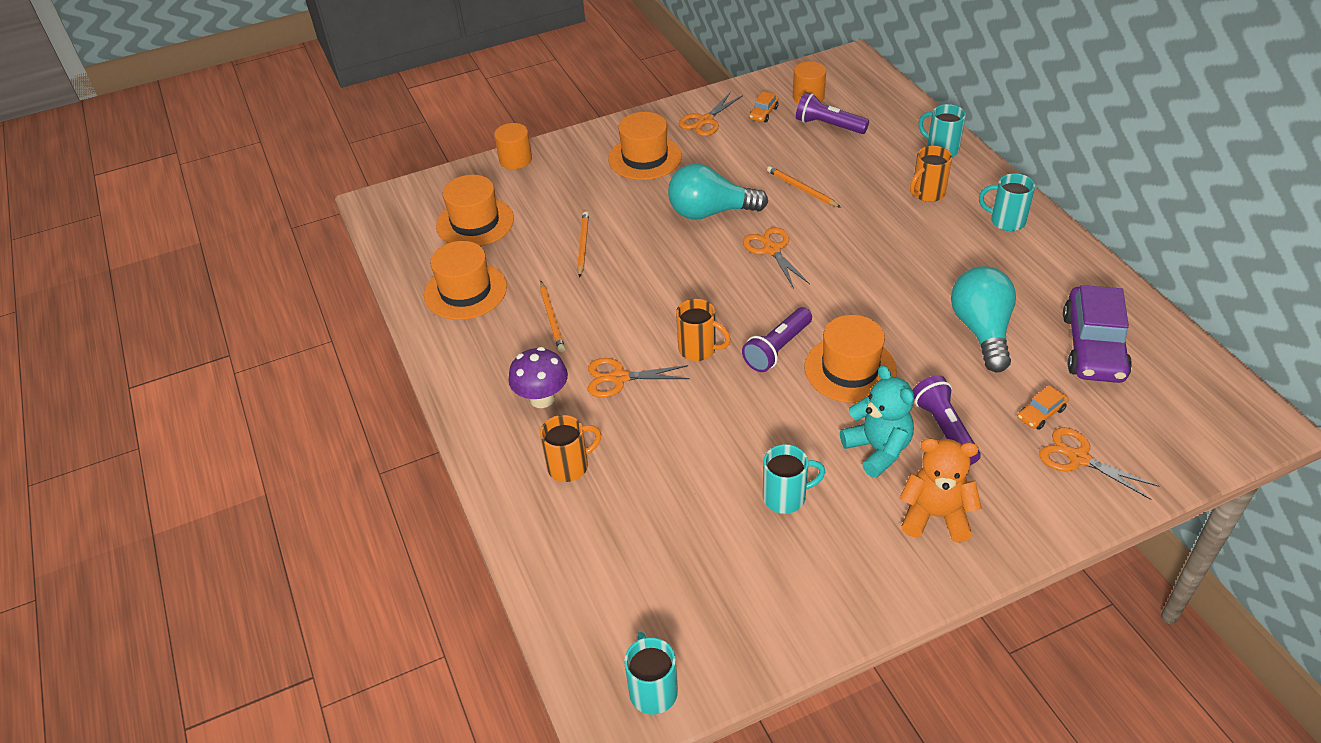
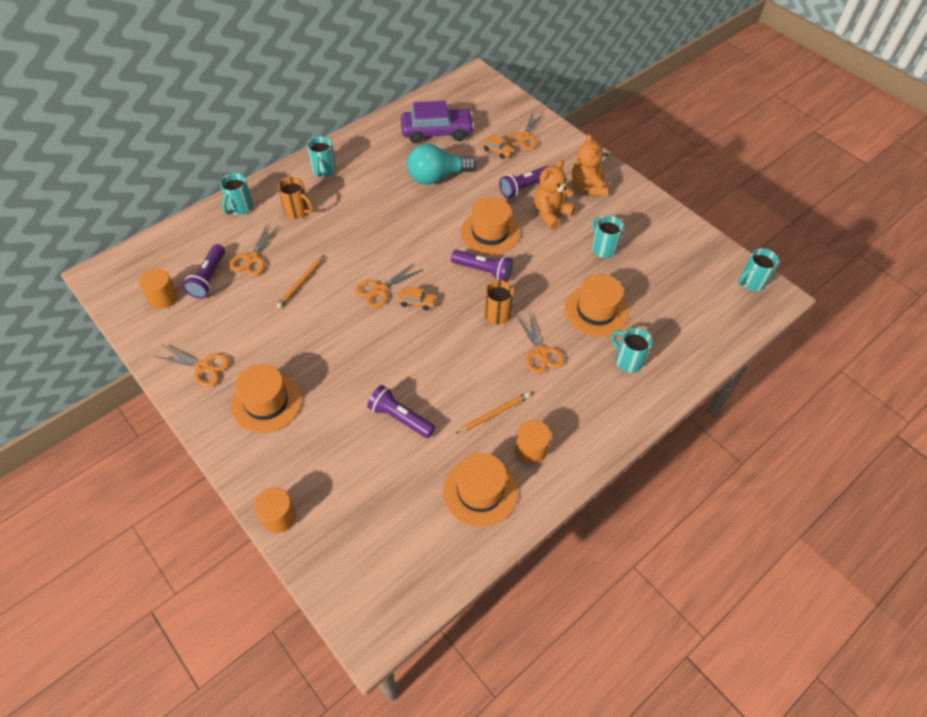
camera: 110 degrees left, 10 degrees up
orange hat [436,175,514,246] -> orange hat moved to [565,274,629,337]
purple mushroom [508,347,568,408] -> none
orange mug [540,415,601,482] -> turquoise mug [612,328,652,373]
orange pencil [577,211,589,278] -> purple flashlight [367,385,435,438]
turquoise light bulb [668,163,768,220] -> none
orange car [749,91,779,122] -> orange car moved to [398,287,436,310]
turquoise teddy bear [840,365,914,478] -> orange teddy bear [534,160,576,229]
none -> orange scissors [229,225,279,276]
none -> orange cylinder [515,420,551,464]

